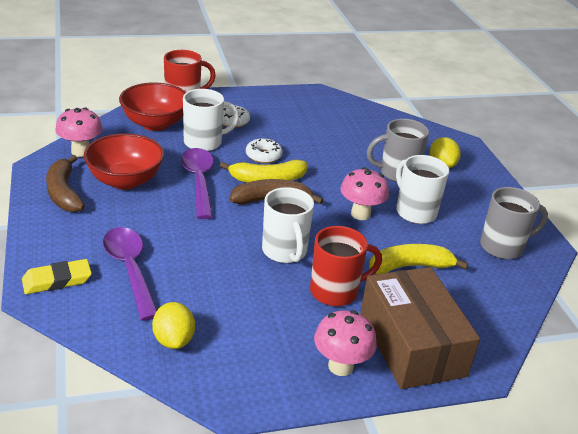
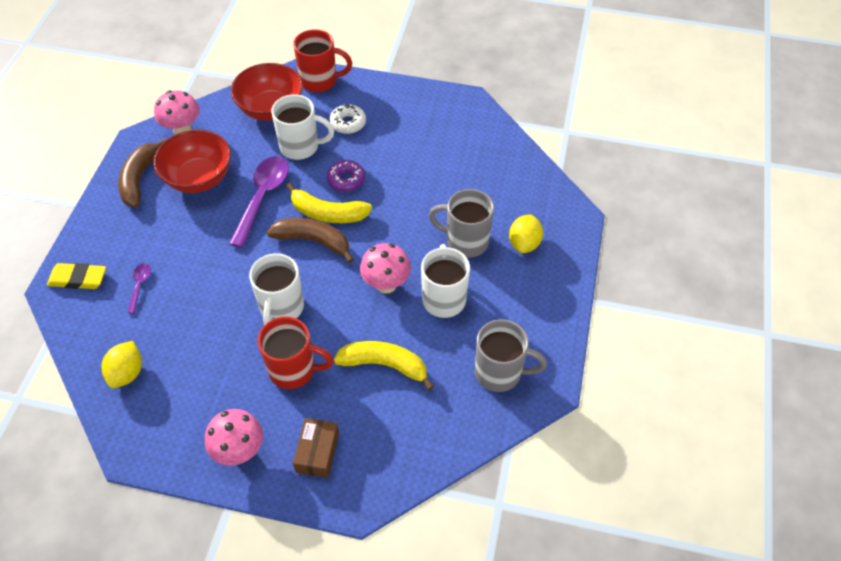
camera: 30 degrees right, 20 degrees up
purple spoon [103,227,157,321] -> purple spoon [127,263,151,314], size x0.48
white donut [246,138,282,163] -> purple donut [326,160,365,192]
brown box [360,267,480,389] -> brown box [293,418,339,478], size x0.48

